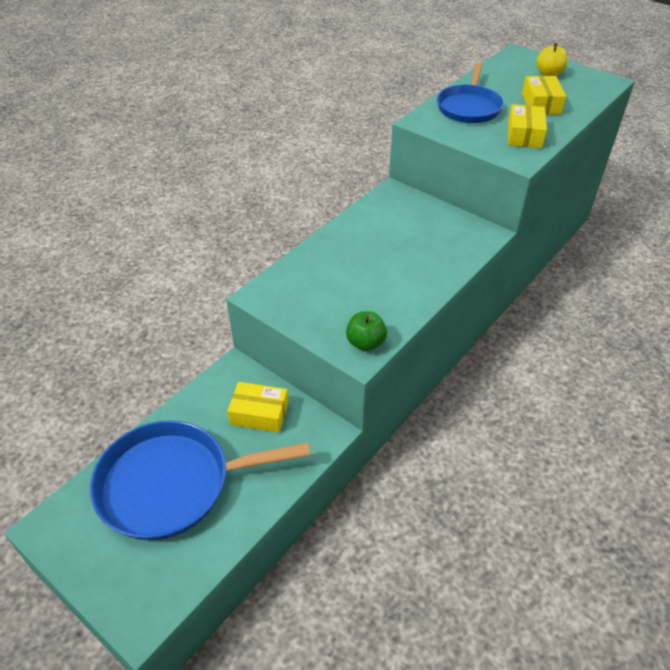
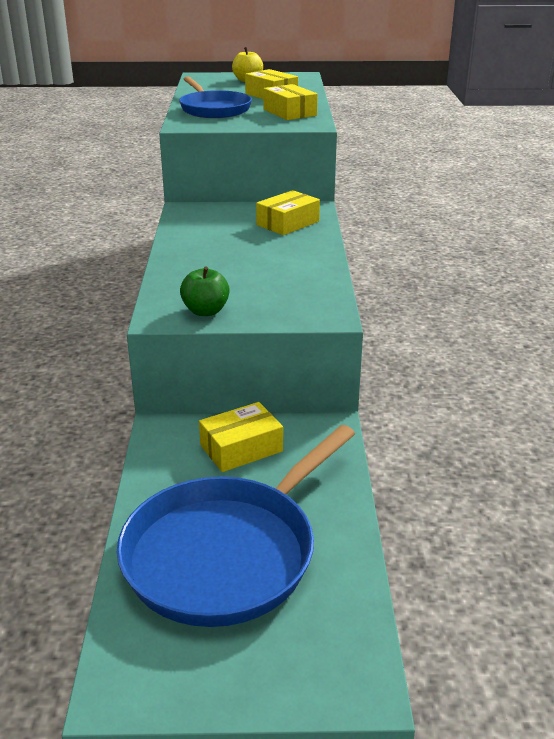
camera: 40 degrees left, 15 degrees down
green apple [346,311,387,351] -> green apple moved to [180,267,230,316]
none -> yellow box [256,190,320,235]

